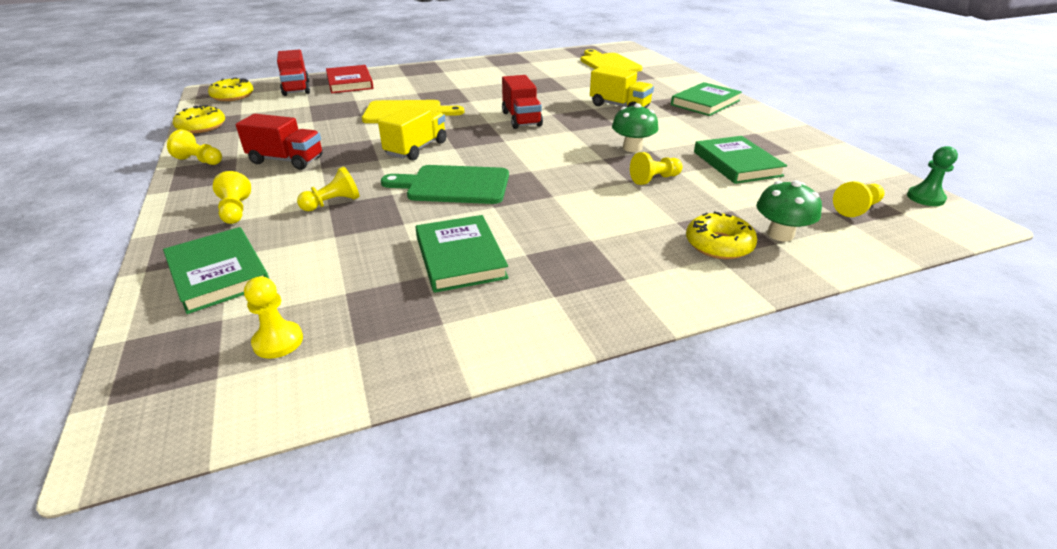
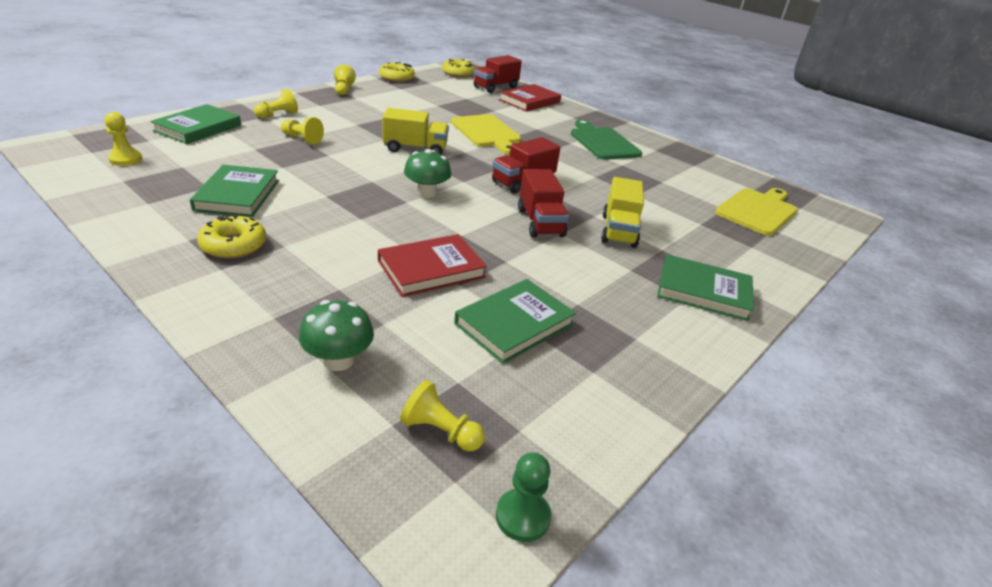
camera: 60 degrees right, 0 degrees up
red truck [236,114,323,170] -> red truck moved to [518,169,569,238]
green cutting board [381,165,509,204] -> green cutting board moved to [571,119,642,160]
green book [415,215,509,293] -> green book turned 45 degrees counterclockwise [190,165,279,217]
green mushroom [612,103,658,152] -> green mushroom moved to [404,149,452,198]
yellow pawn [630,152,683,185] -> red book [378,234,487,297]
yellow donut [686,211,757,259] -> yellow donut moved to [197,214,266,259]

